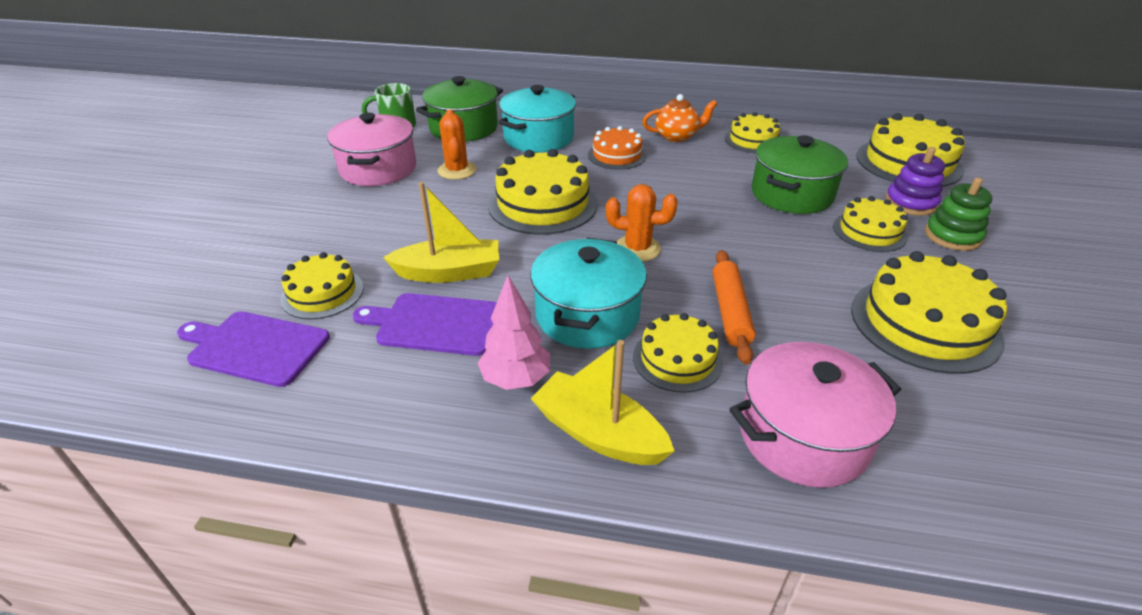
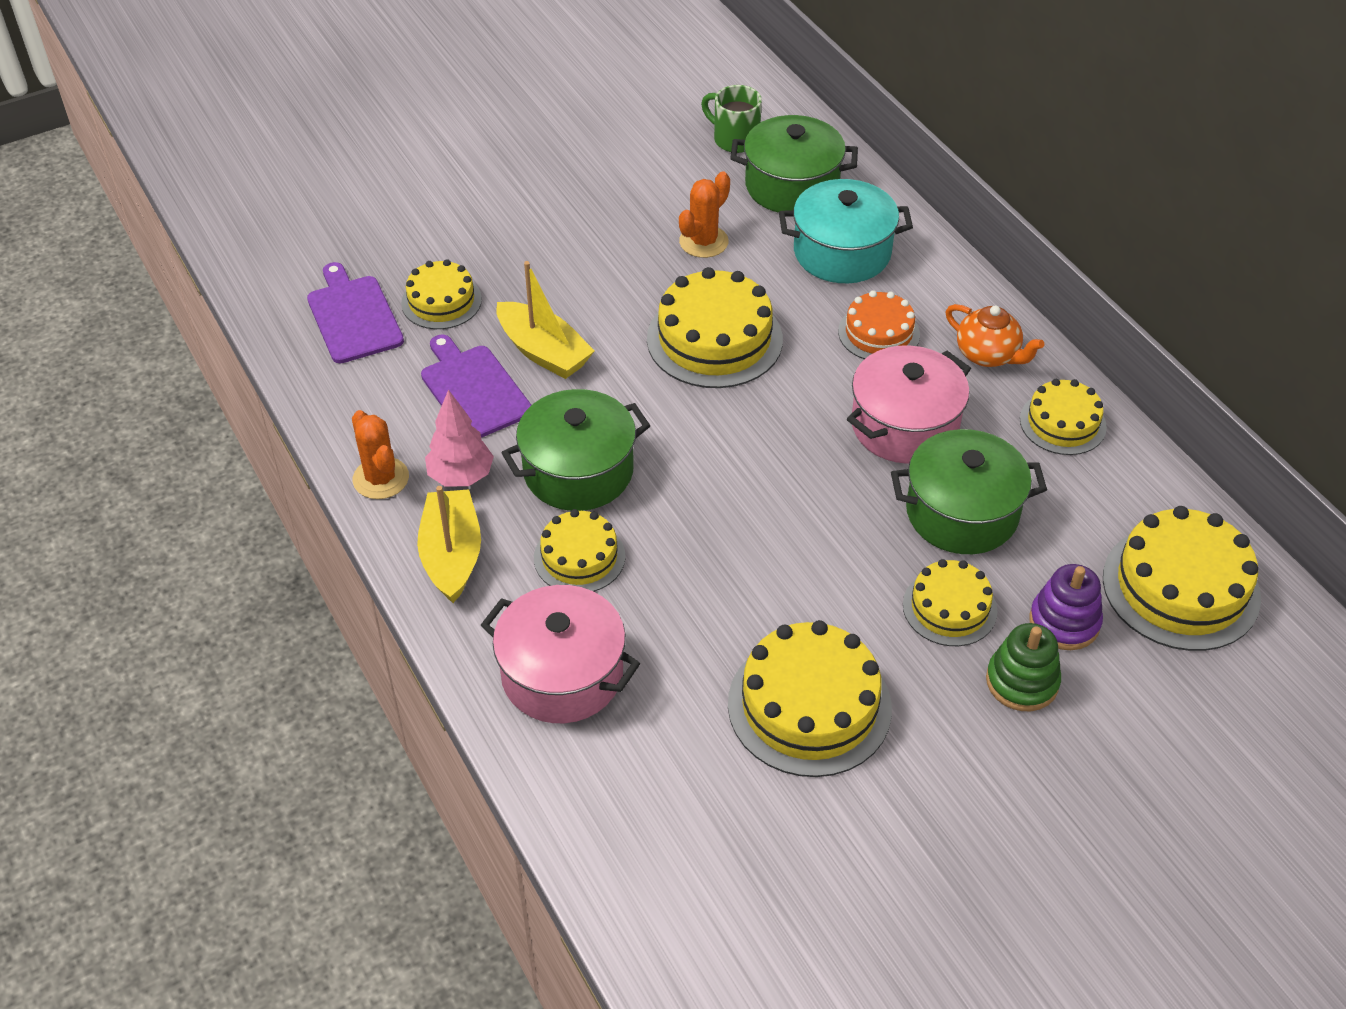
camera: 50 degrees right, 10 degrees up
pink pot [327,113,416,186] -> pink pot moved to [847,345,971,464]
turquoise pot [530,237,647,349] -> green pot [502,389,650,511]
orange cactus [606,184,678,262] -> orange cactus moved to [352,410,409,499]
orange rolling pin [713,250,756,365] -> none

